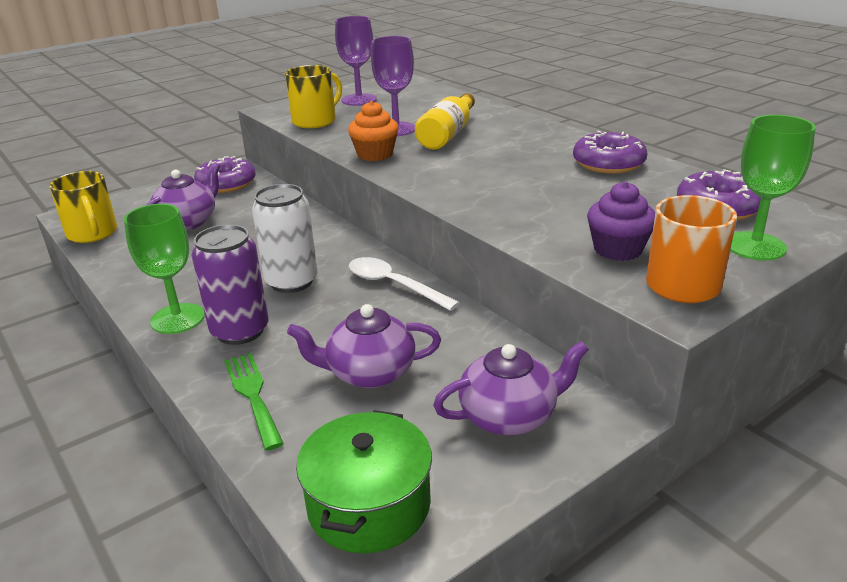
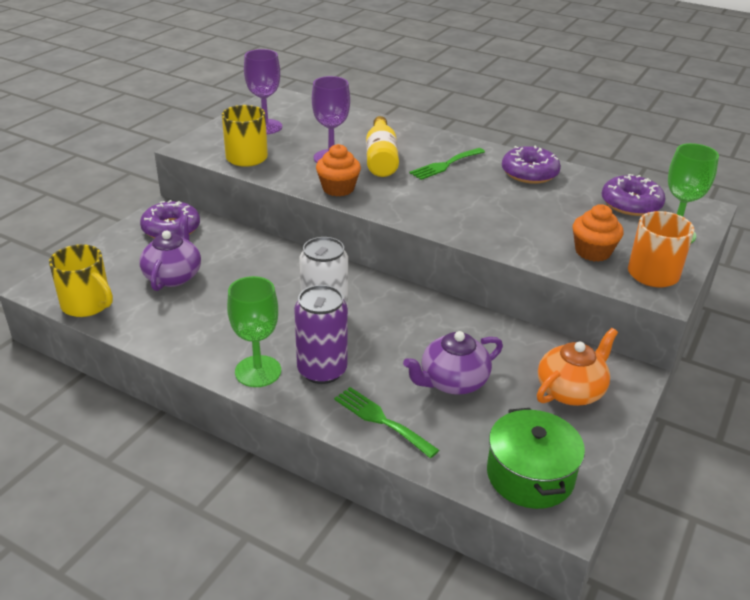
camera: 25 degrees left, 5 degrees up
white spoon [349,257,460,311] -> none
purple teapot [433,341,589,435] -> orange teapot [537,328,618,406]
purple cupcake [587,182,655,261] -> orange cupcake [573,204,624,262]
none -> green fork [410,148,485,180]

